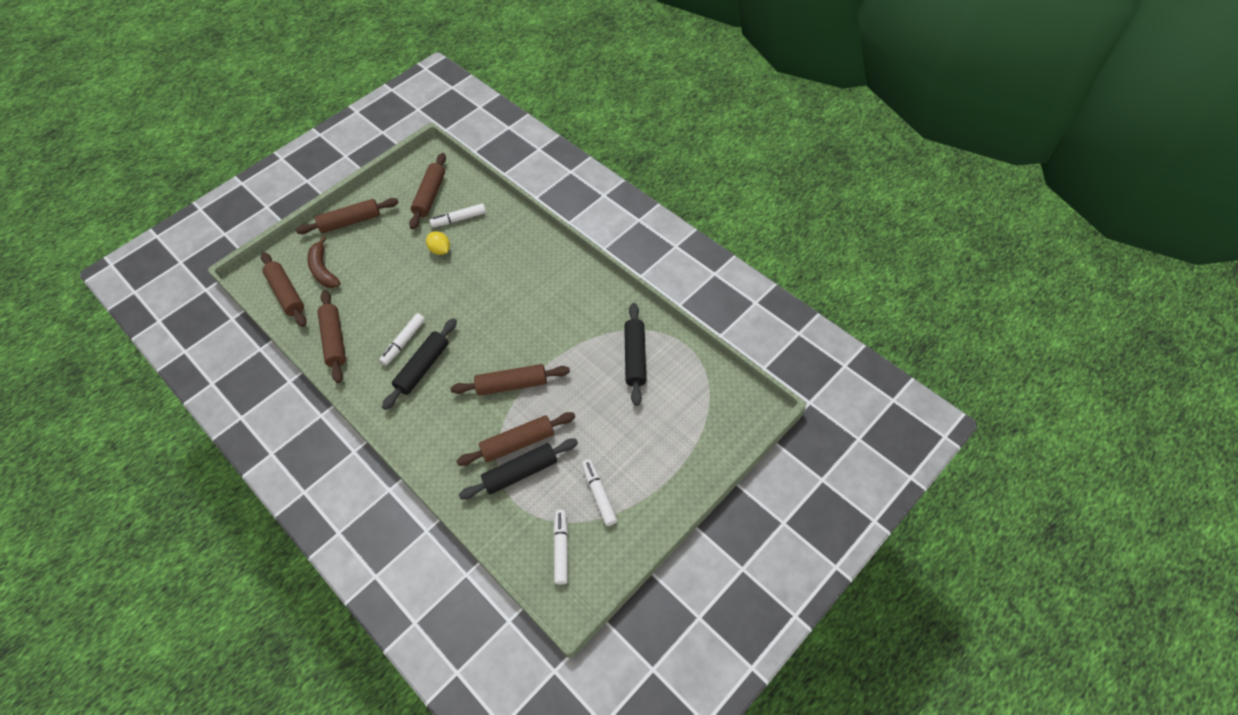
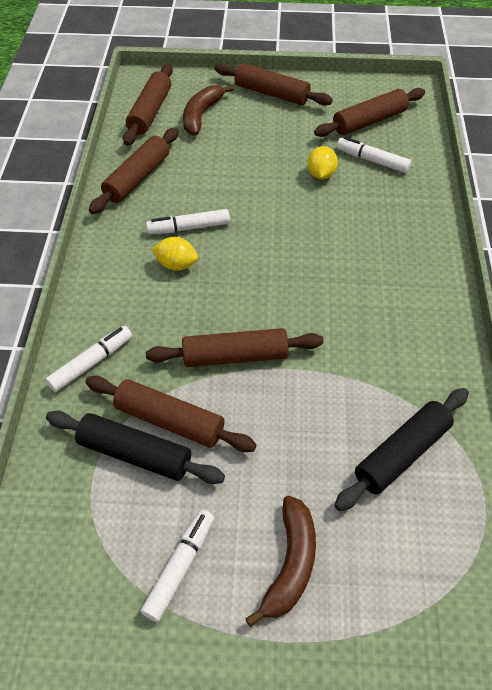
camera: 45 degrees right, 5 degrees down
black rolling pin [382,318,457,410] -> yellow lemon [152,237,198,271]
brown rolling pin [450,364,570,396] -> brown rolling pin turned 45 degrees counterclockwise [146,328,323,367]
white marker [553,510,568,585] -> white marker moved to [45,326,132,392]
none -> brown banana [245,496,316,627]

